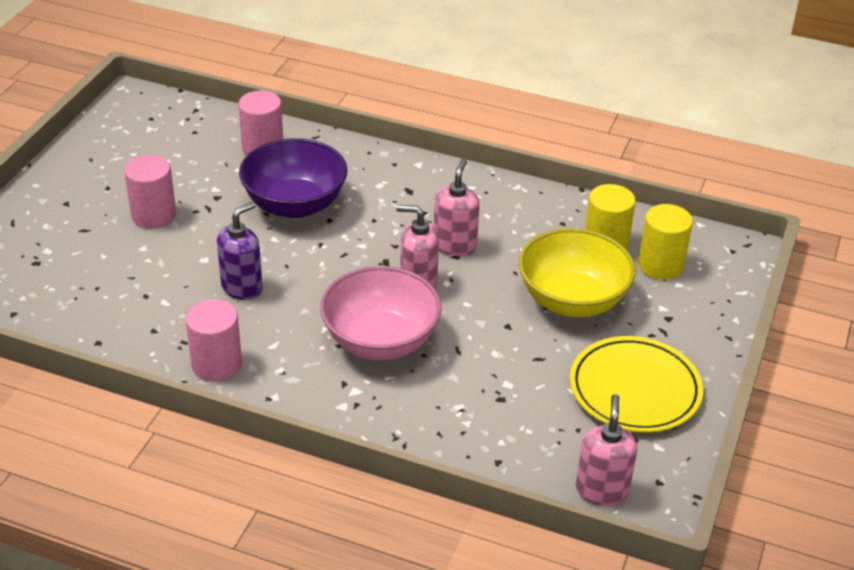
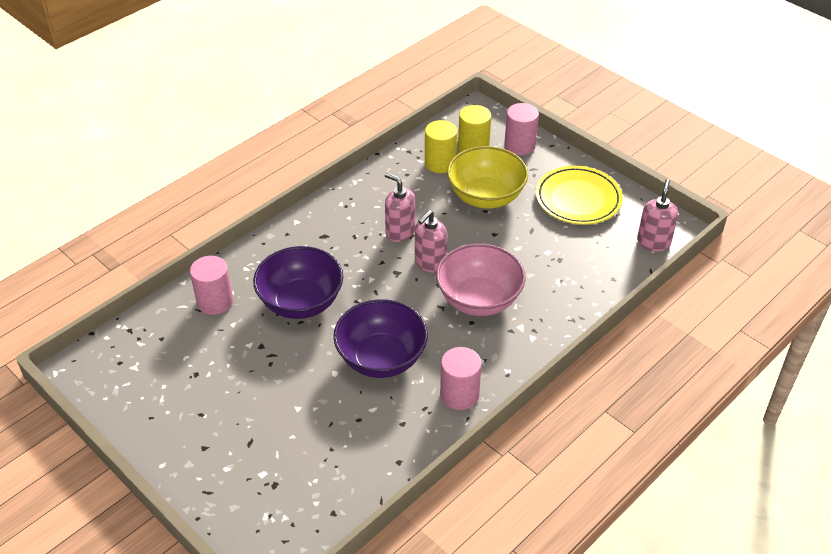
camera: 65 degrees left, 5 degrees up
pink cylinder [124,155,176,229] -> pink cylinder moved to [504,103,539,155]
purple soap dispenser [217,201,263,300] -> purple bowl [333,299,428,378]
pink soap dispenser [576,394,637,506] -> pink soap dispenser turned 75 degrees clockwise [637,179,678,251]

